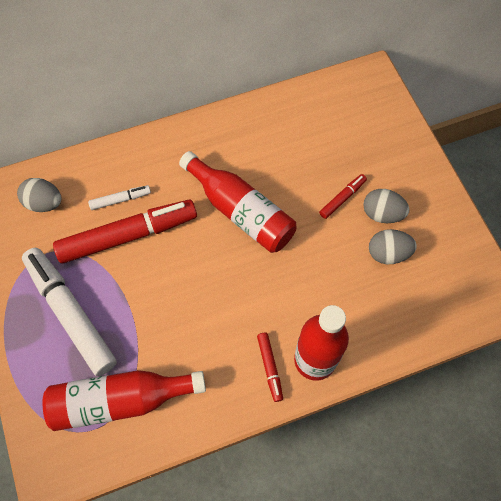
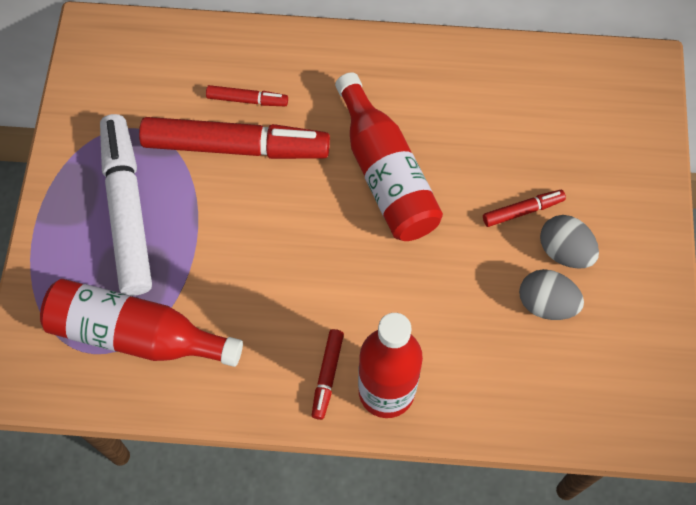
camera: 25 degrees right, 0 degrees up
grey egg [17,178,61,212] -> none
white marker [88,185,151,210] -> red marker [206,85,288,106]

